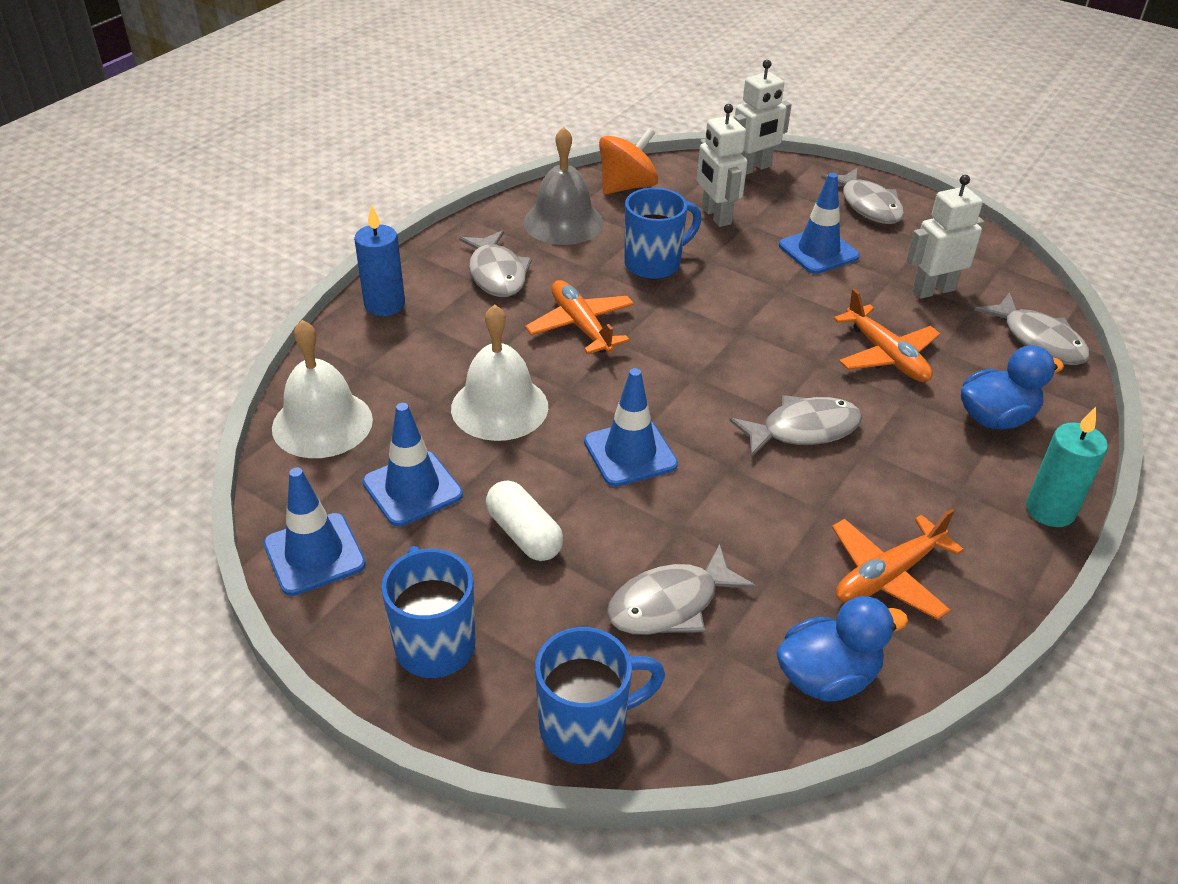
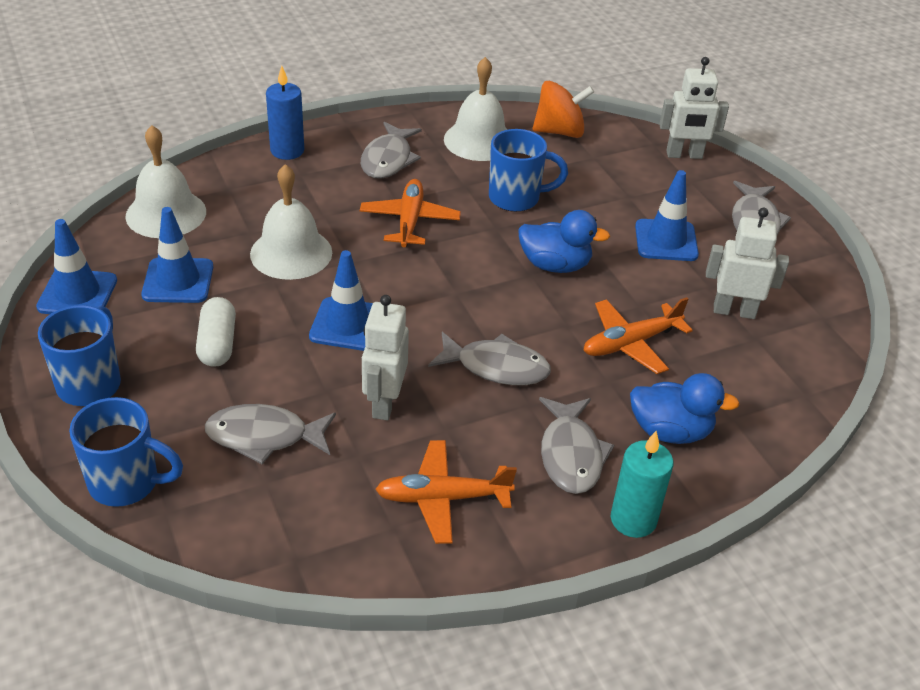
camera: 30 degrees right, 0 degrees up
grey bell [524,127,603,245] -> white bell [444,57,507,161]
white robot [697,104,747,227] -> white robot moved to [362,295,409,420]
blue duck [776,596,908,701] -> blue duck moved to [518,210,610,273]
orange plane [833,289,940,382] -> orange plane turned 60 degrees clockwise [583,297,693,374]
grey fish [974,293,1090,365] -> grey fish moved to [539,397,614,494]

